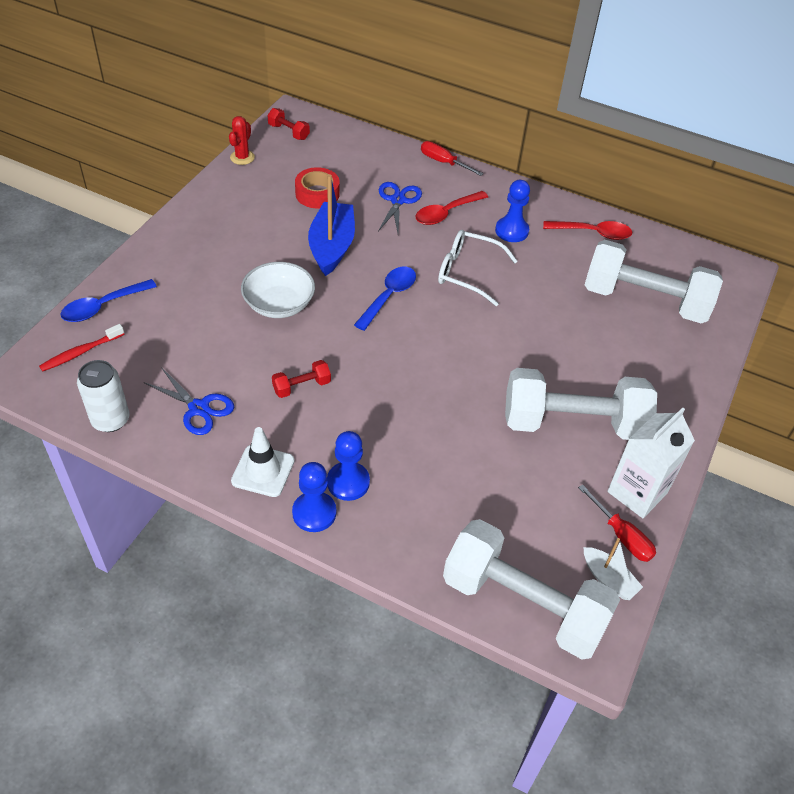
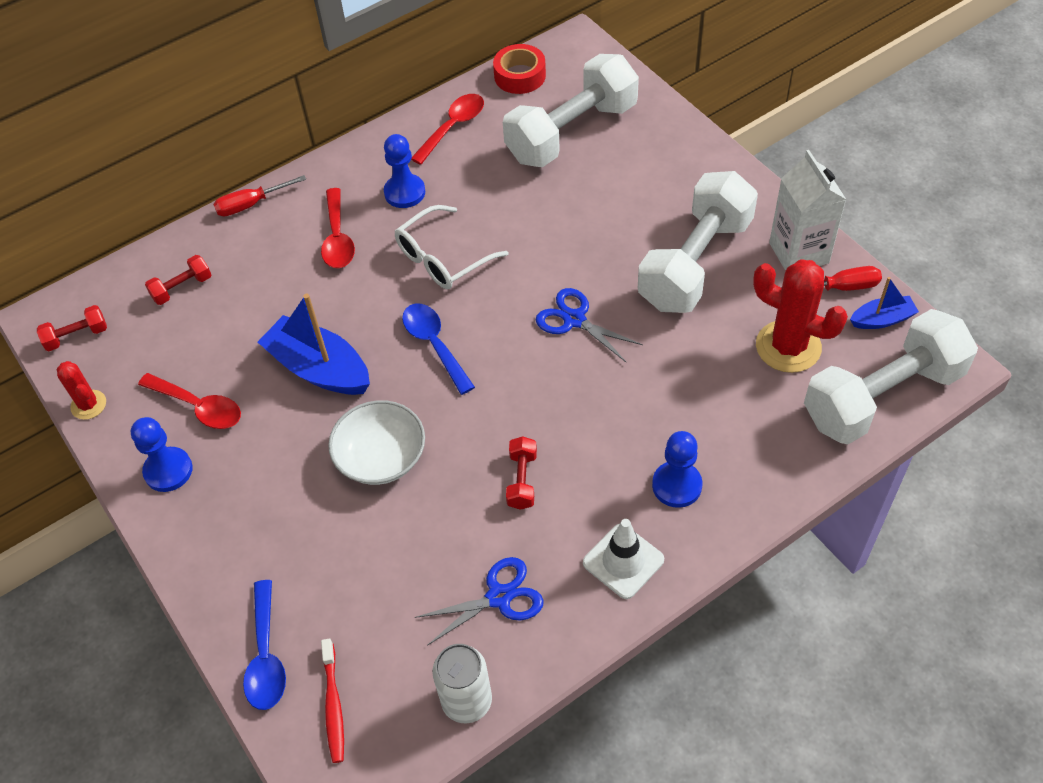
camera: 55 degrees left, 5 degrees up
blue pawn [292,462,336,532] -> blue pawn moved to [131,417,193,492]
red tape [295,167,340,208] -> red tape moved to [493,44,546,94]
blue scissors [378,182,422,233] -> blue scissors moved to [536,288,643,363]
white boat [583,538,643,600] -> blue boat [850,277,919,329]
none -> red spoon [138,373,241,429]
none -> red dumbbell [145,255,211,305]
none -> red cactus [753,259,848,373]

